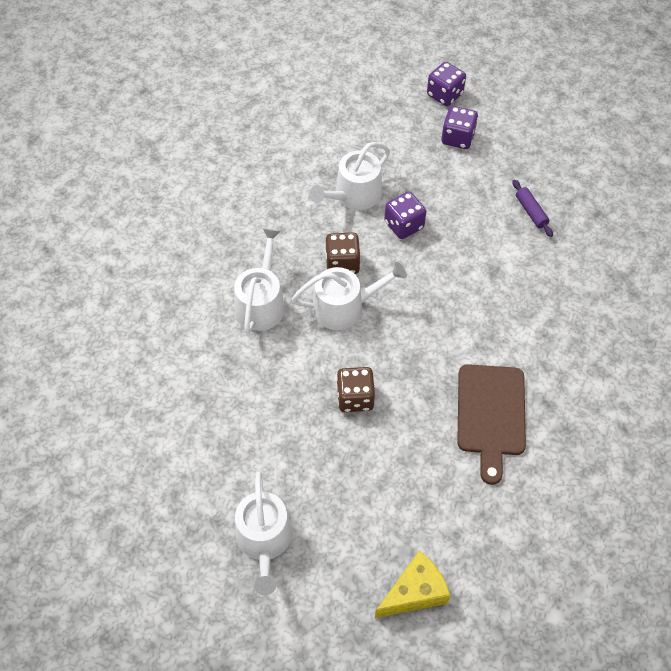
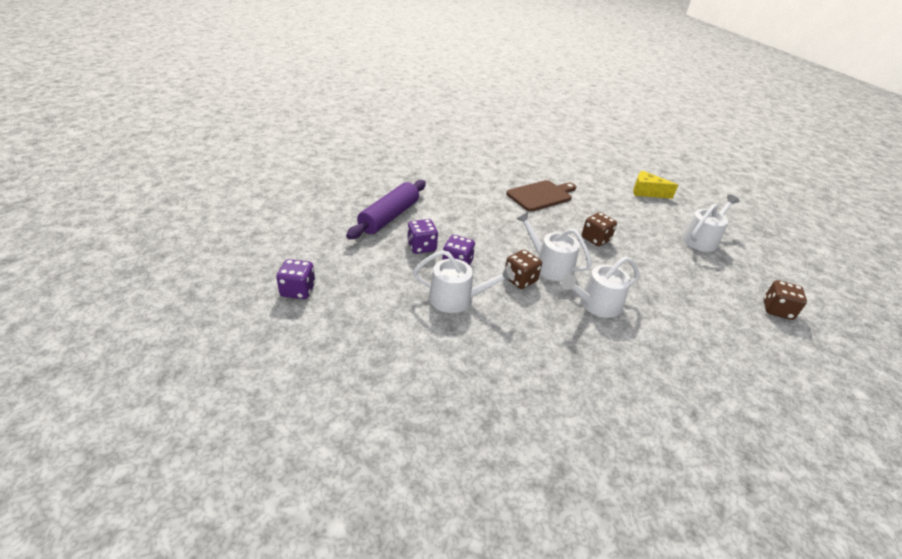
camera: 130 degrees left, 20 degrees down
purple dice [441,106,478,149] -> purple dice moved to [407,219,438,254]
purple rolling pin [512,180,553,237] -> purple rolling pin [346,180,426,239], size x2.22
none -> brown dice [763,280,807,320]

